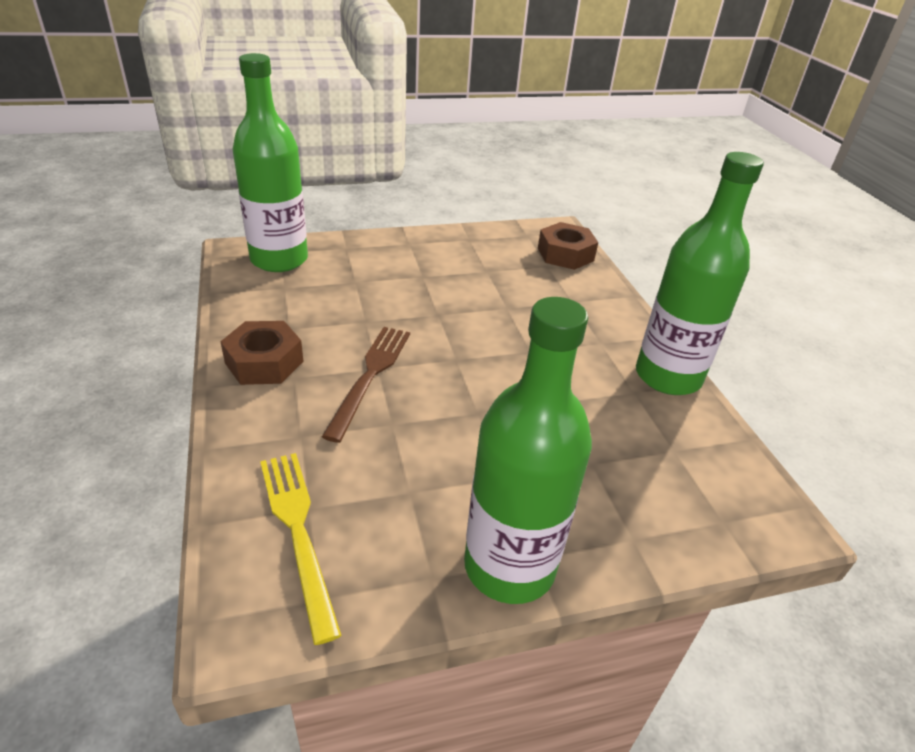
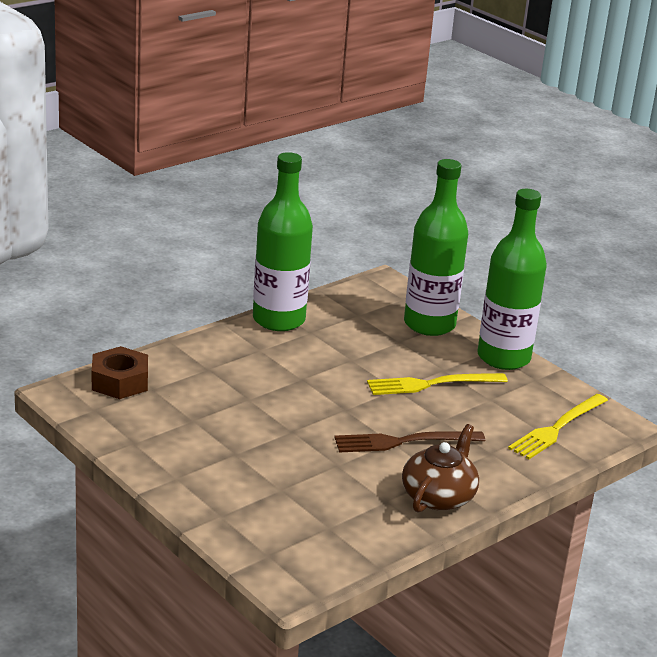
camera: 115 degrees left, 10 degrees down
brown nut [220,321,304,385] -> brown teapot [402,424,479,513]
green bottle [232,53,308,272] -> green bottle moved to [404,159,468,336]
none -> yellow fork [367,373,508,395]

